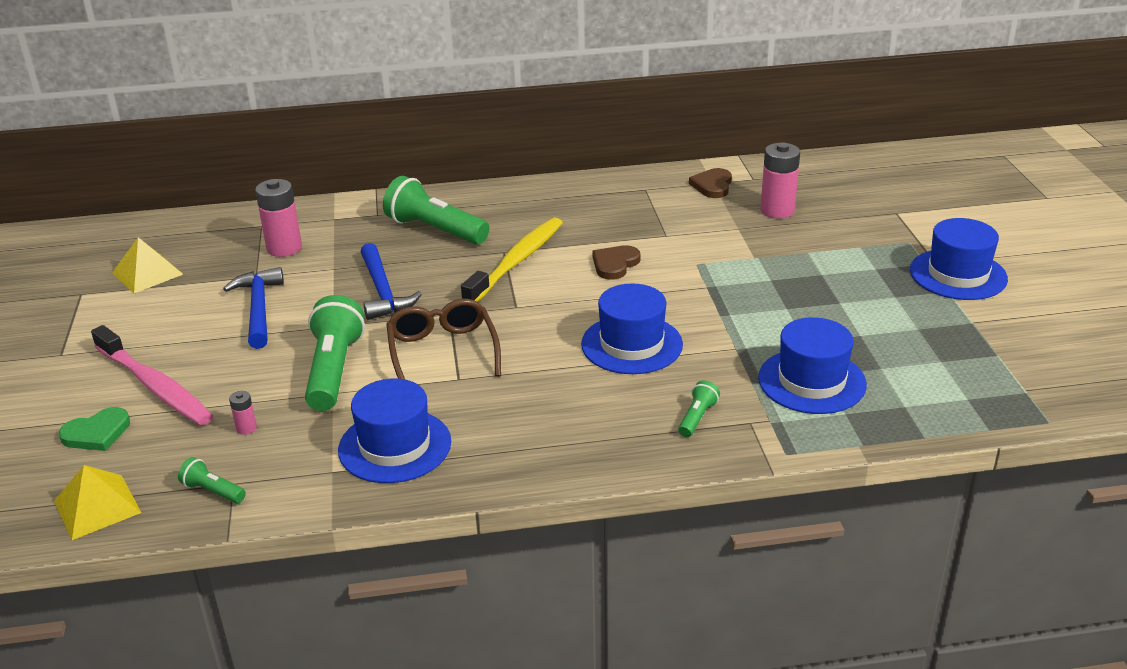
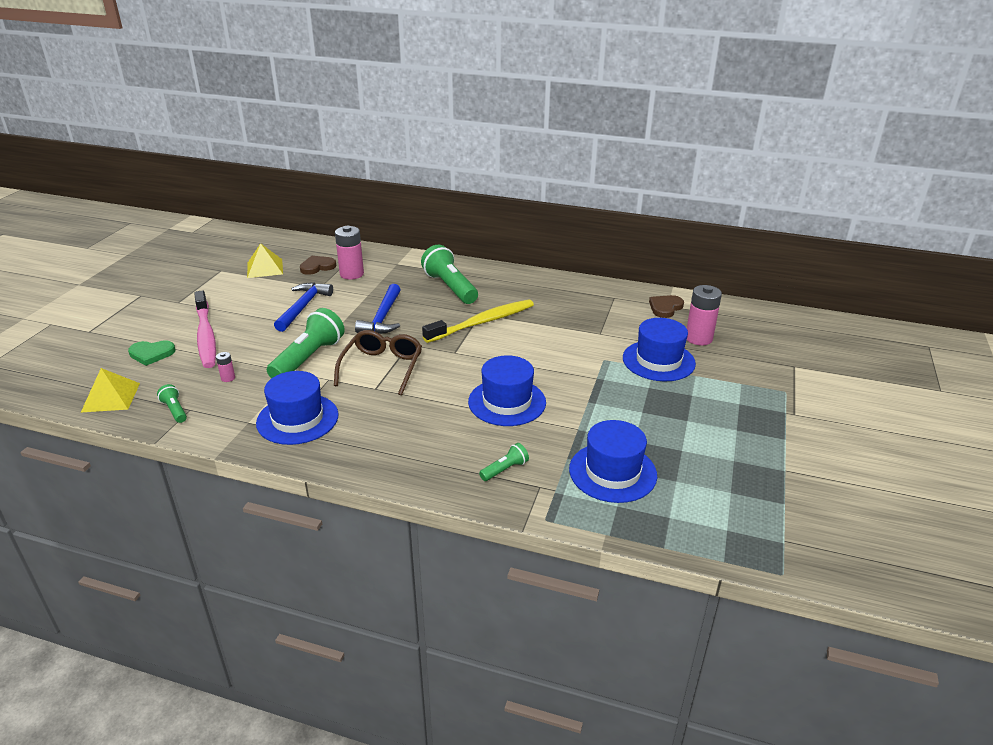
camera: 25 degrees right, 0 degrees up
brown heart [592,245,640,280] -> brown heart moved to [300,256,336,275]
blue hat [910,218,1008,300] -> blue hat moved to [623,318,696,381]

